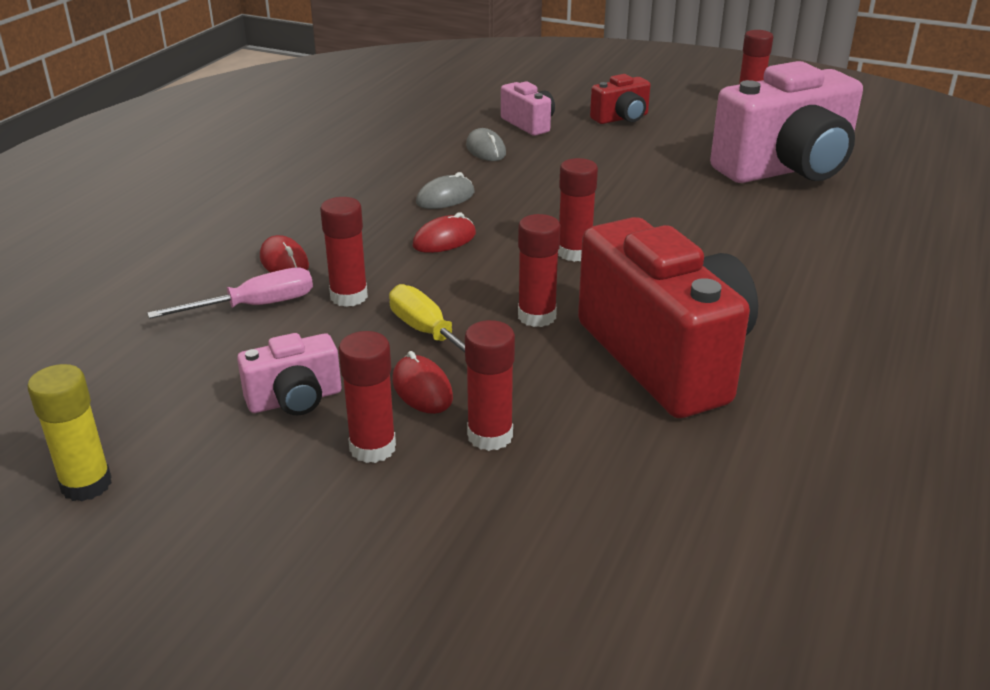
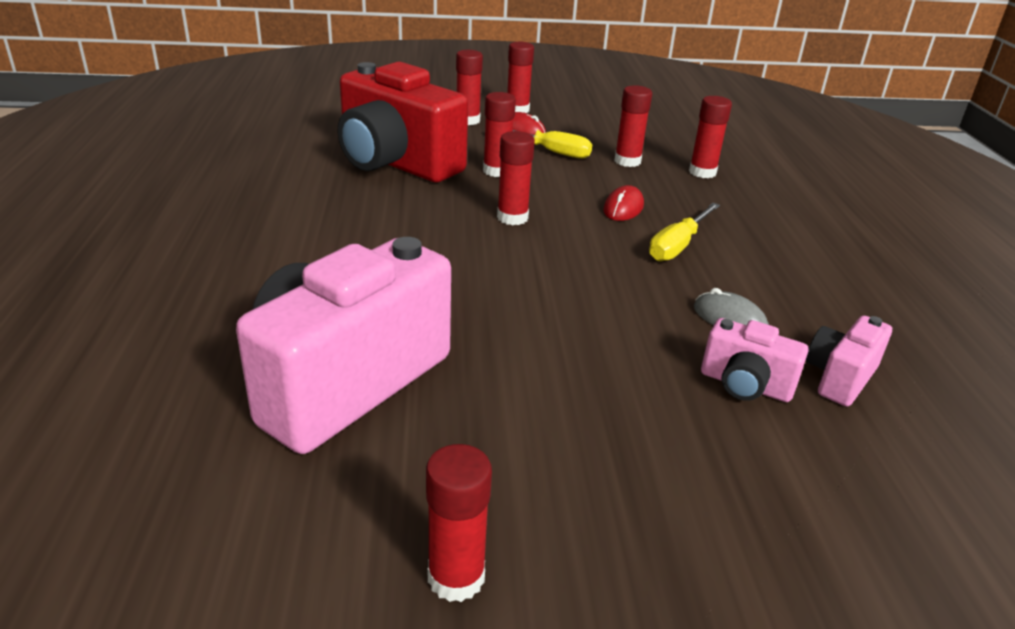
camera: 150 degrees right, 0 degrees up
yellow glue stick [28,364,112,501] -> none
pink screwdriver [147,267,313,319] -> none
pink camera [237,333,341,415] -> pink camera moved to [806,315,892,406]
red mouse [260,235,309,273] -> red glue stick [689,96,732,178]
grey mouse [416,172,474,209] -> yellow screwdriver [649,203,720,261]
red camera [590,74,650,124] -> none

